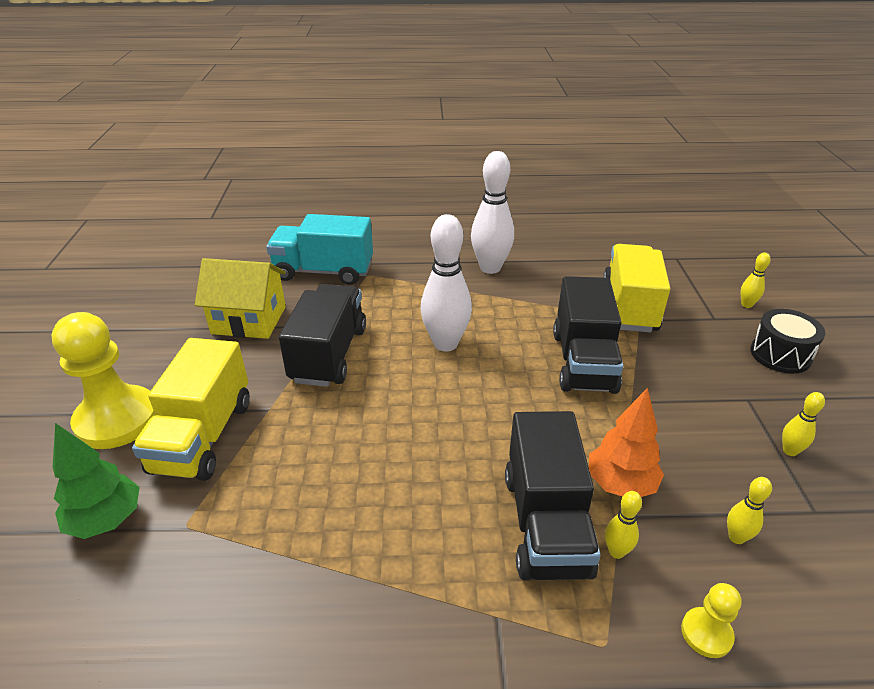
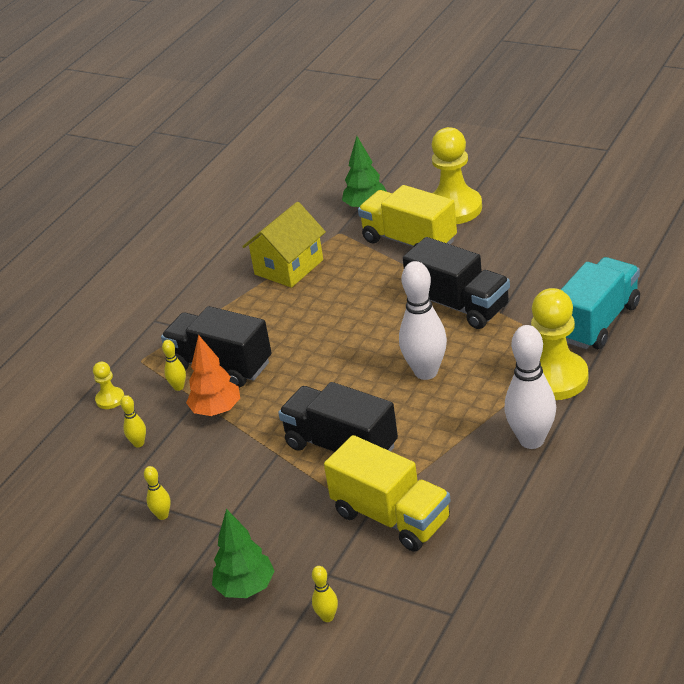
camera: 125 degrees right, 0 degrees up
yellow house [195,258,286,339] -> yellow house moved to [242,202,326,288]
black drum [750,309,825,374] -> green tree [212,509,275,598]
none -> yellow pawn [531,288,588,400]

